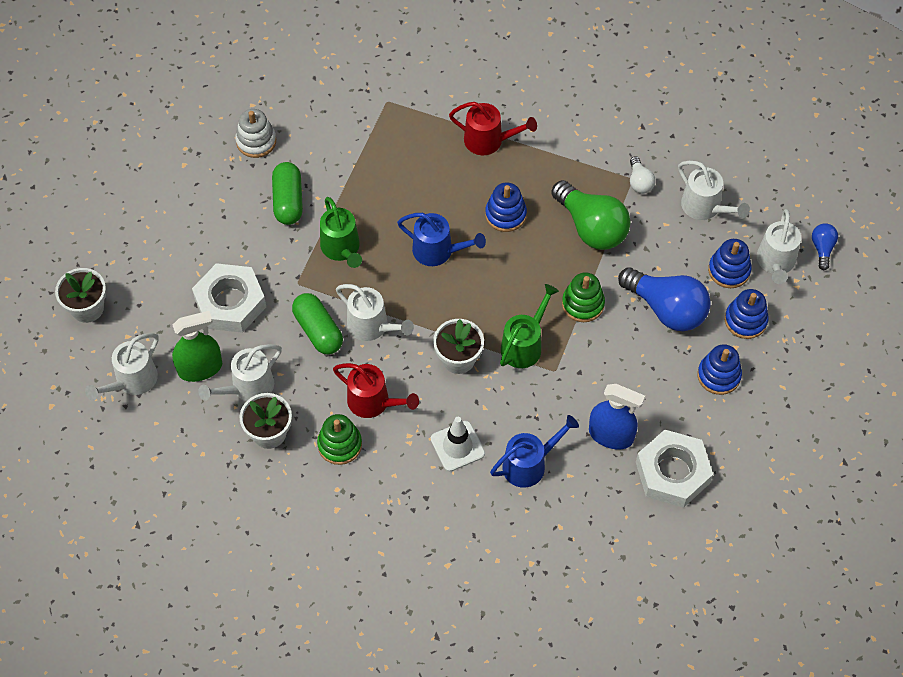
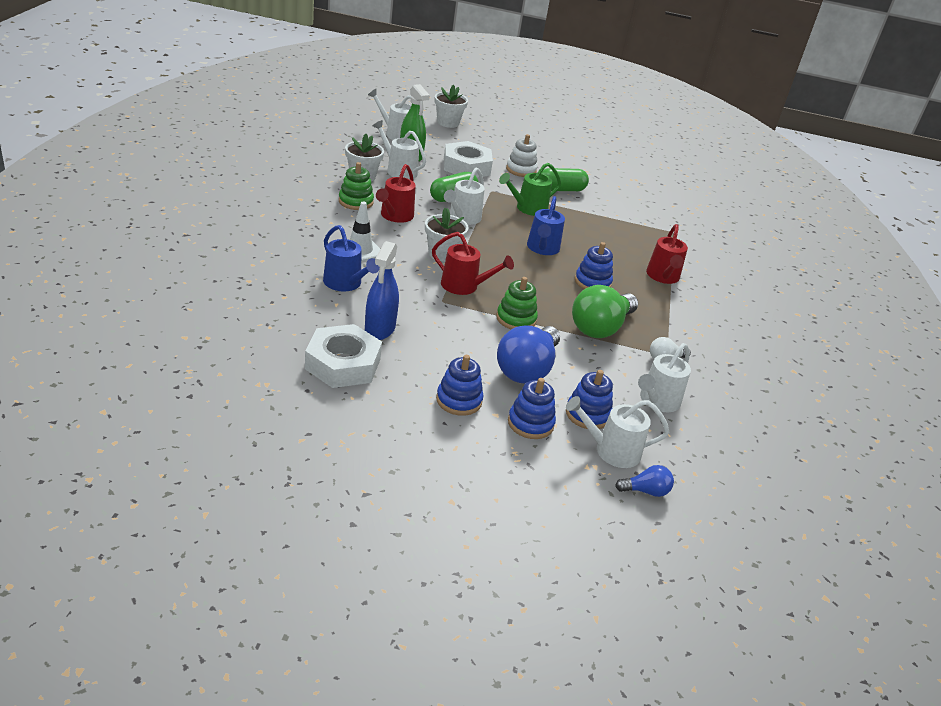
camera: 75 degrees right, 25 degrees down
white stacking toy [235,109,276,158] -> white stacking toy moved to [506,134,538,177]
green watering can [500,284,559,368] -> red watering can [432,232,514,295]

